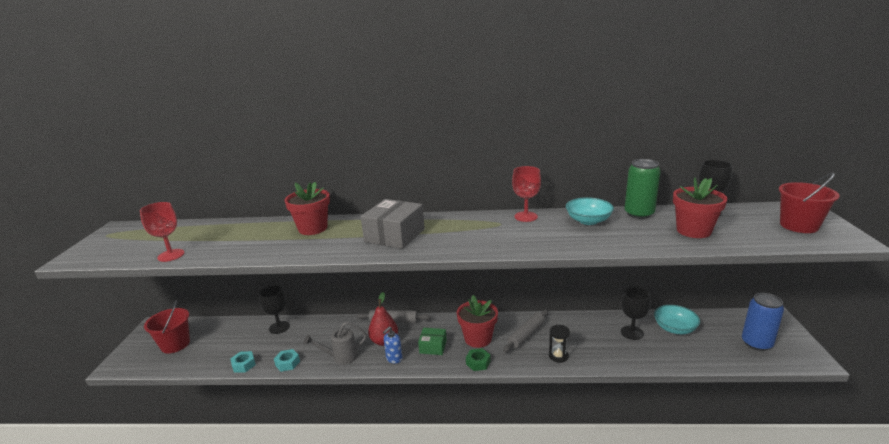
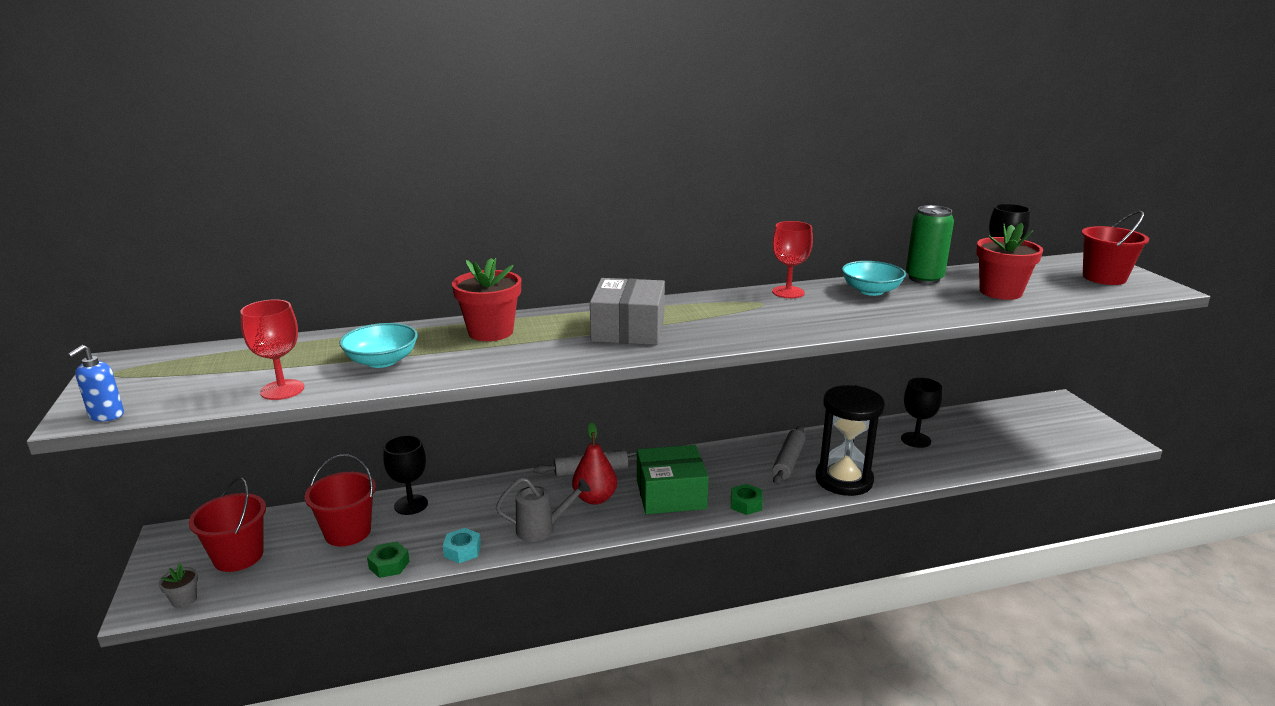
camera: 20 degrees left, 0 degrees up
turquoise nut [230,351,256,373] -> green nut [367,542,410,578]
grey watering can [304,321,367,365] -> grey watering can turned 150 degrees counterclockwise [496,477,591,542]
blue soap dispenser [383,327,402,364] -> blue soap dispenser moved to [67,345,124,422]
green box [418,328,447,355] -> green box [637,445,709,514], size x1.77
red flower pot [457,295,498,348] -> none
black hourglass [549,325,570,363] -> black hourglass [816,385,885,496], size x2.13
turquoise bowl [654,305,700,334] -> turquoise bowl moved to [339,323,418,368]
blue can [742,293,784,351] -> none
none -> grey flower pot [159,564,198,608]
none -> red bucket [304,455,376,546]

